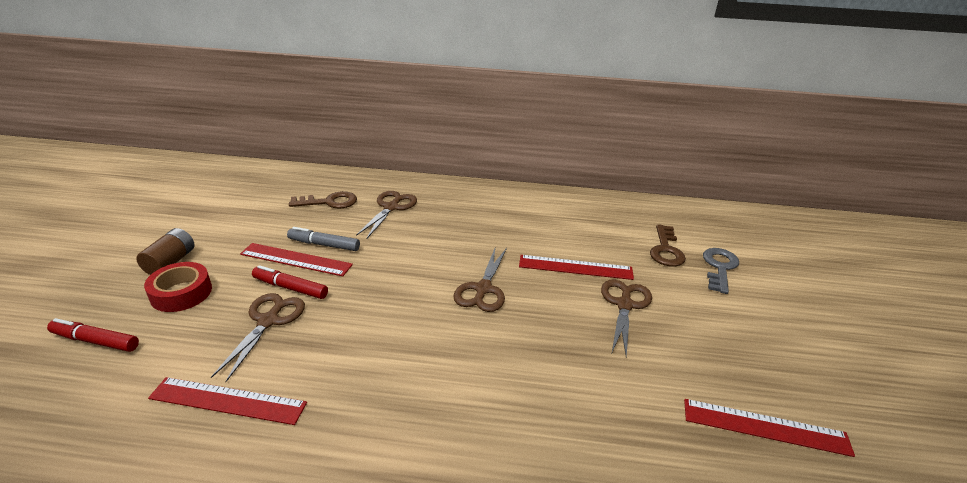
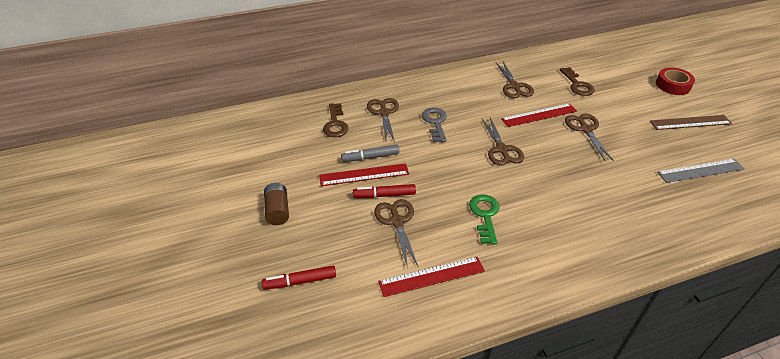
camera: 25 degrees left, 10 degrees up
red tape [144,262,212,312] -> red tape moved to [656,67,695,95]
brown key [289,191,357,209] -> brown key turned 120 degrees clockwise [323,103,349,137]
red ruler [684,399,855,457] -> grey ruler [657,159,744,183]
grey key [703,248,739,294] -> grey key moved to [422,108,447,142]
none -> green key [469,194,499,245]
none -> brown scissors [496,62,534,98]
none -> brown ruler [650,115,732,130]

